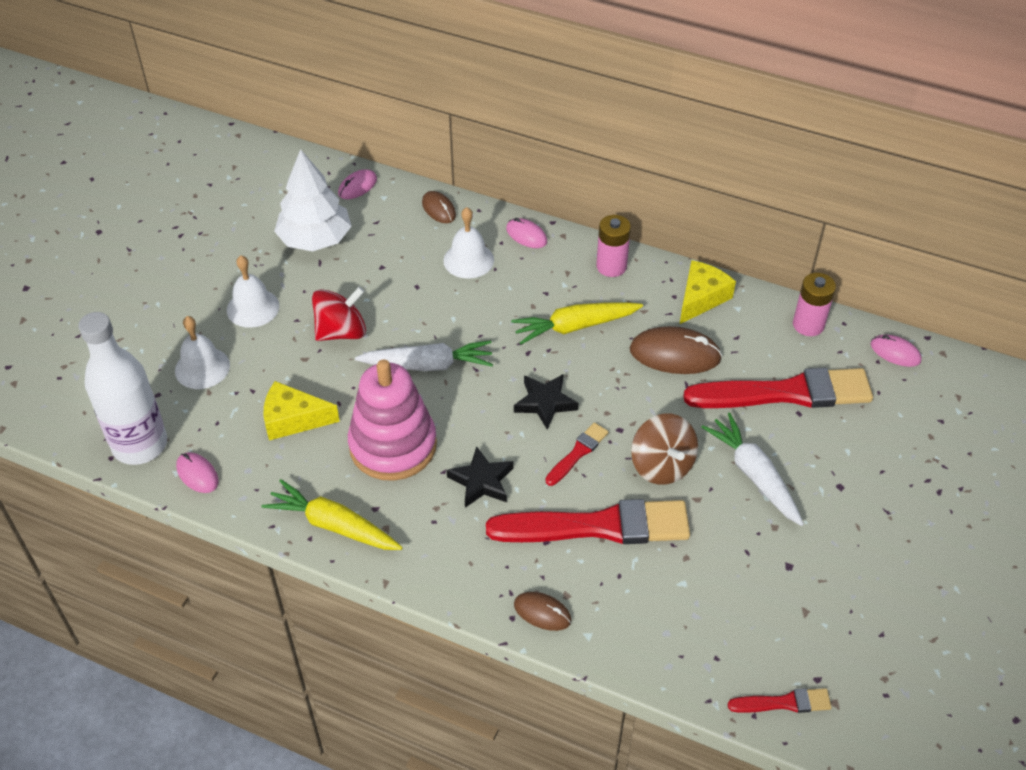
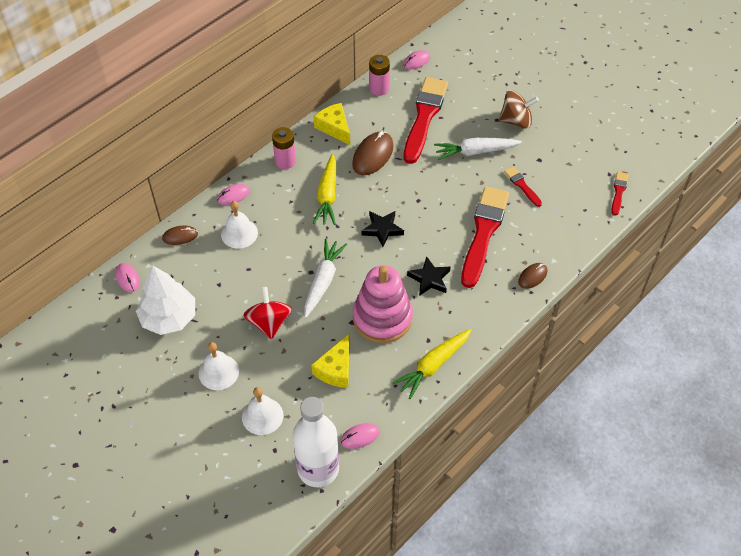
camera: 70 degrees left, 5 degrees up
red brush [545,423,609,486] -> red brush moved to [504,166,542,207]
brown spinning top [631,413,698,485] -> brown spinning top moved to [499,91,539,129]

